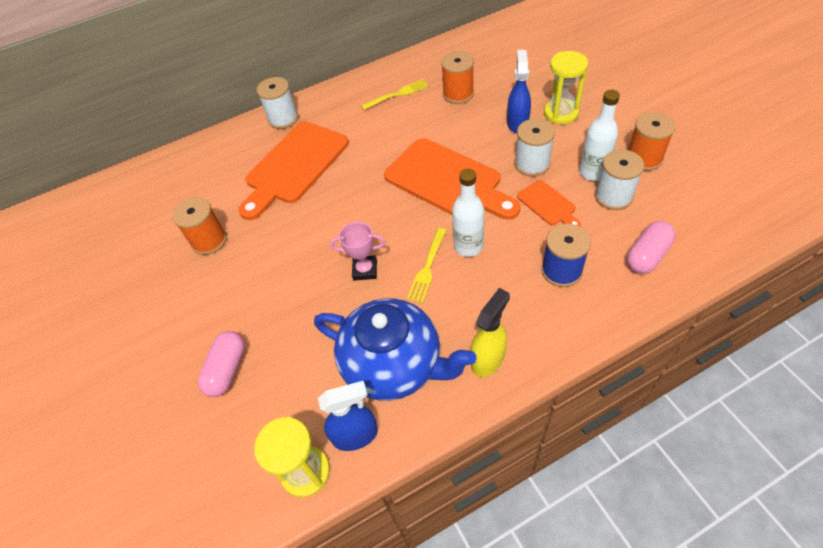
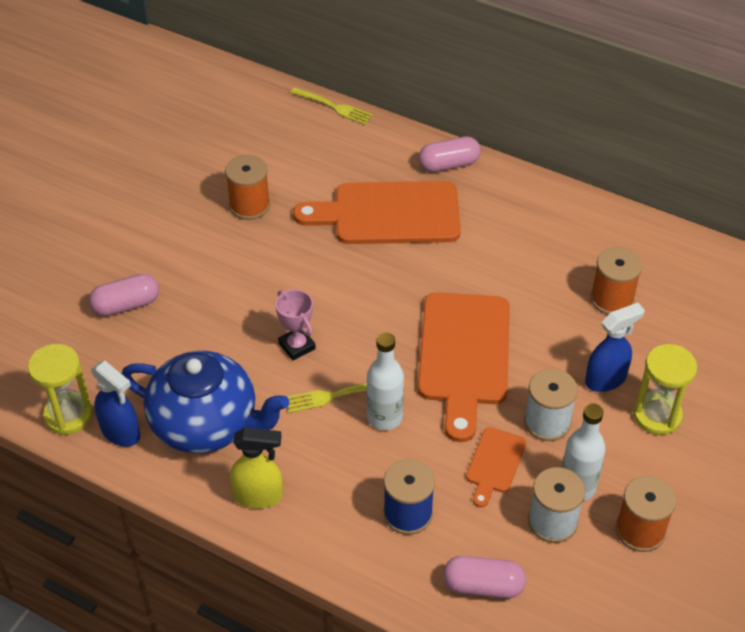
camera: 50 degrees right, 5 degrees down
white spool [257,77,298,129] -> pink capsule [418,136,481,172]
blue teapot [314,299,476,401] -> blue teapot turned 60 degrees counterclockwise [122,351,289,453]
yellow fork [361,79,429,110] -> yellow fork moved to [290,87,373,125]

